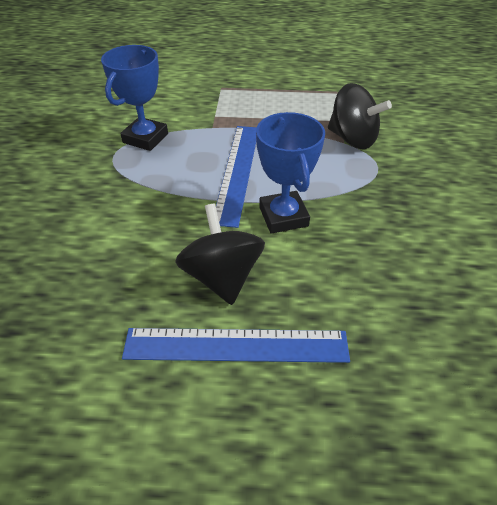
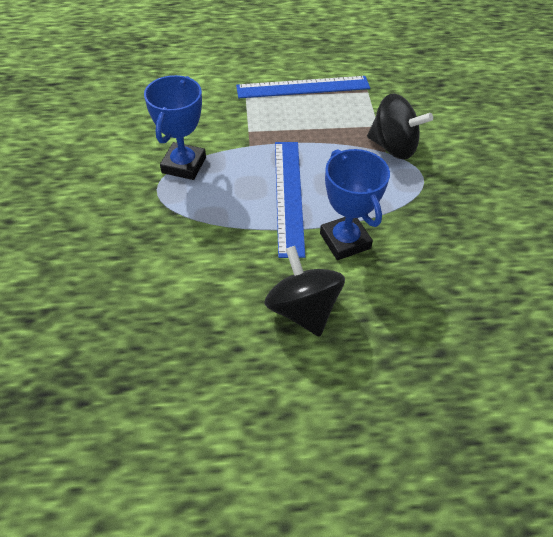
camera: 10 degrees left, 5 degrees up
blue ruler [122,328,350,363] -> blue ruler moved to [236,76,370,98]

